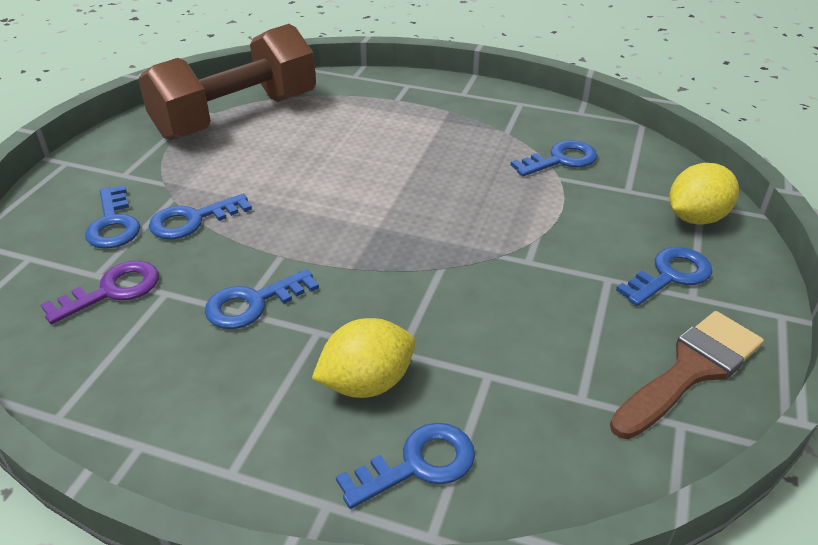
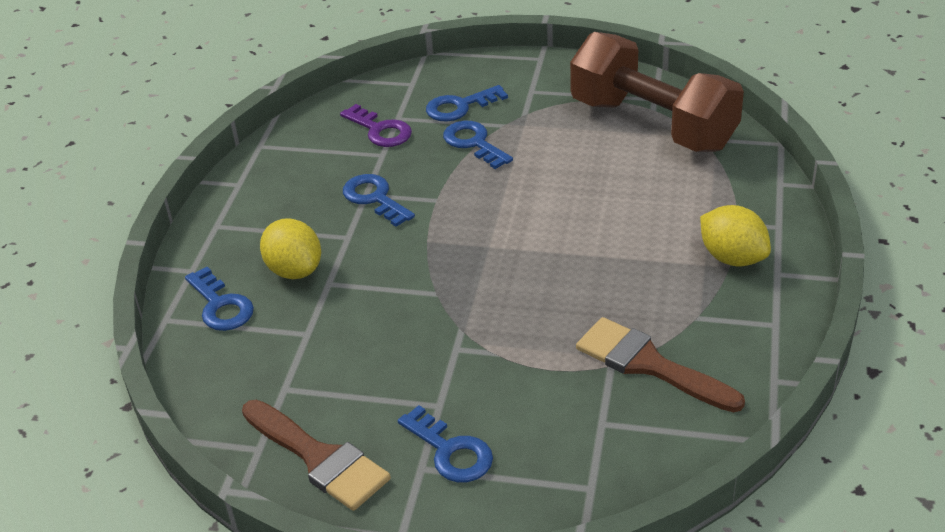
camera: 85 degrees right, 0 degrees up
blue key [511,140,597,177] -> brown brush [576,317,745,412]
yellow lemon [669,163,739,225] -> yellow lemon moved to [700,205,771,266]

